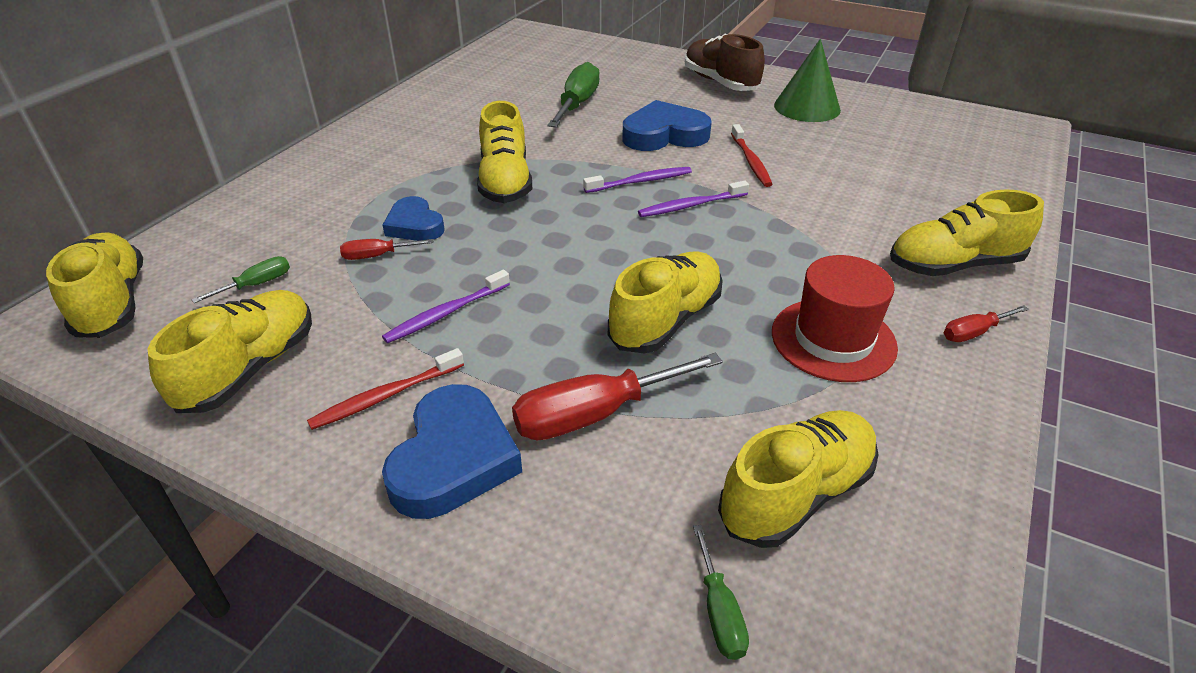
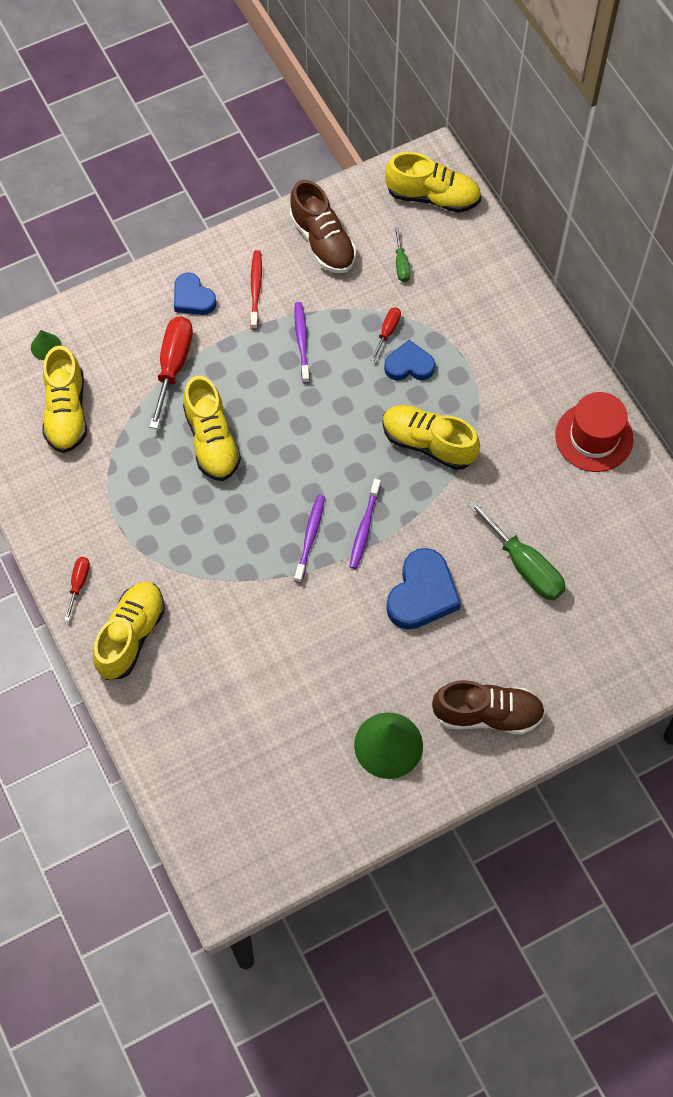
camera: 125 degrees right, 25 degrees up
yellow shoe [148,290,312,413] -> brown shoe [289,180,356,273]
blue heart [382,384,522,519] -> blue heart [174,272,217,315], size x0.64
green screwdriver [693,525,749,660] -> green cone [31,330,62,360]
red toothbrush [731,124,773,187] -> none
red hat [772,255,898,382] -> red hat moved to [555,392,633,472]

